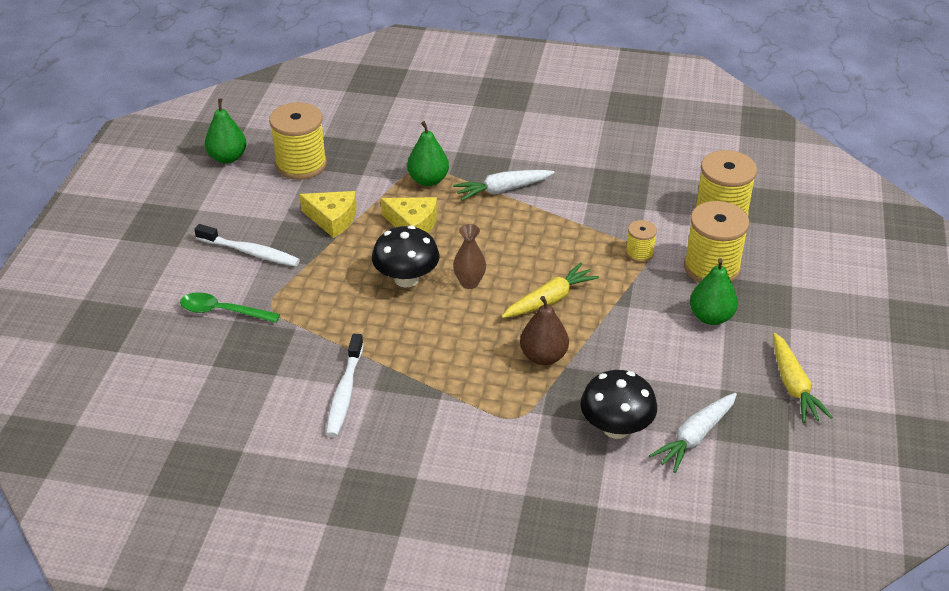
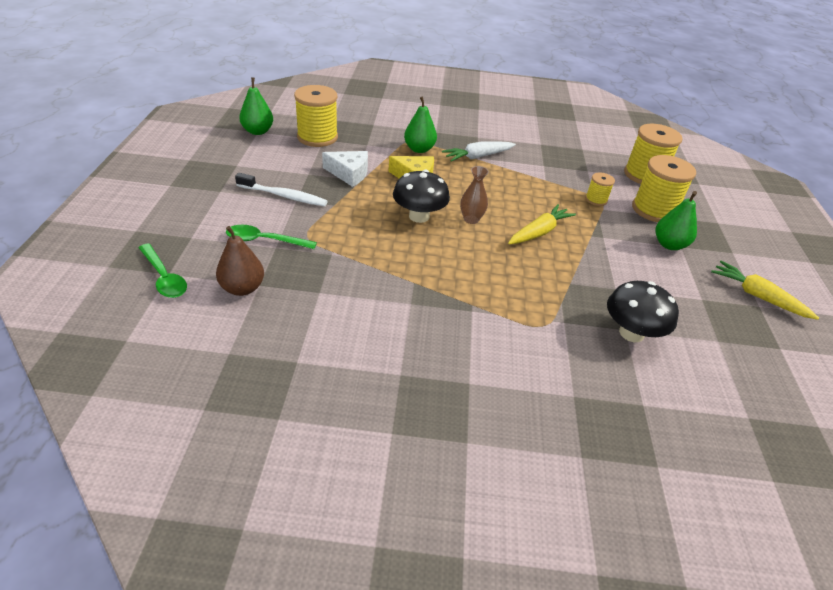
camera: 10 degrees left, 0 degrees up
yellow cheese [300,191,357,238] -> white cheese [322,151,368,187]
white toothbrush [326,334,364,437] -> none
brown pear [520,296,569,365] -> brown pear moved to [216,226,264,296]
white carrot [649,393,737,473] -> none
yellow carrot [773,333,833,423] -> yellow carrot turned 150 degrees clockwise [711,261,819,320]
none -> green spoon [139,243,187,298]

